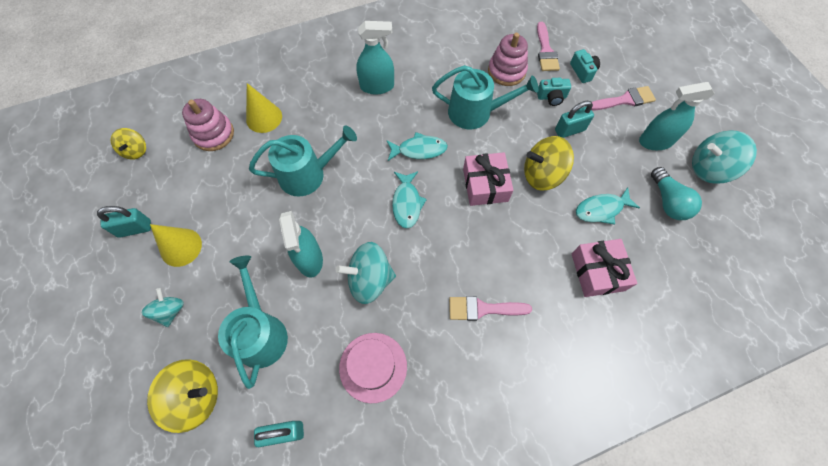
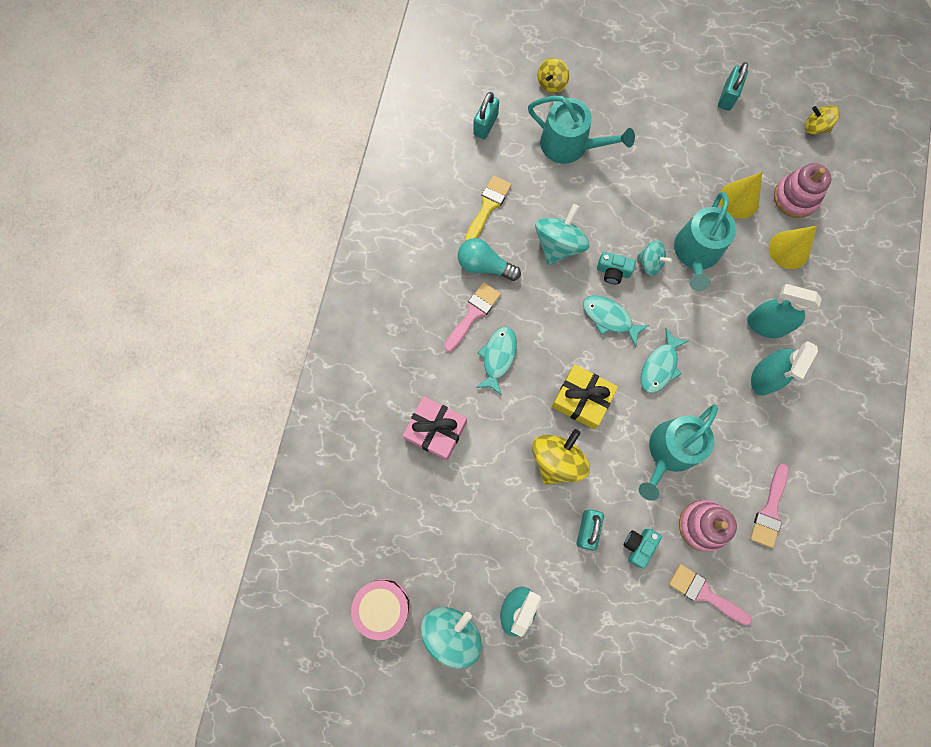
camera: 125 degrees right, 10 degrees up
turquoise spinning top [141,288,184,327] -> turquoise spinning top moved to [637,240,672,276]
yellow spinning top [147,359,218,433] -> yellow spinning top [538,58,569,93], size x0.60
yellow cone [150,224,202,267] -> yellow cone moved to [720,172,762,219]
turquoise spray bottle [279,211,323,278] -> turquoise spray bottle moved to [747,284,822,338]
pink hat [339,333,407,403] -> yellow brush [465,175,512,241]
pink gift [463,152,513,206] -> yellow gift [552,364,618,429]
turquoise camera [570,49,600,83] -> turquoise camera moved to [597,252,636,284]
turquoise fish [576,187,640,225] -> turquoise fish moved to [476,327,517,395]
pink brush [591,86,656,110] -> pink brush moved to [750,464,789,548]
turquoise light bulb [651,167,702,220] -> turquoise light bulb moved to [458,238,521,281]
none -> pink drum [351,579,410,640]

